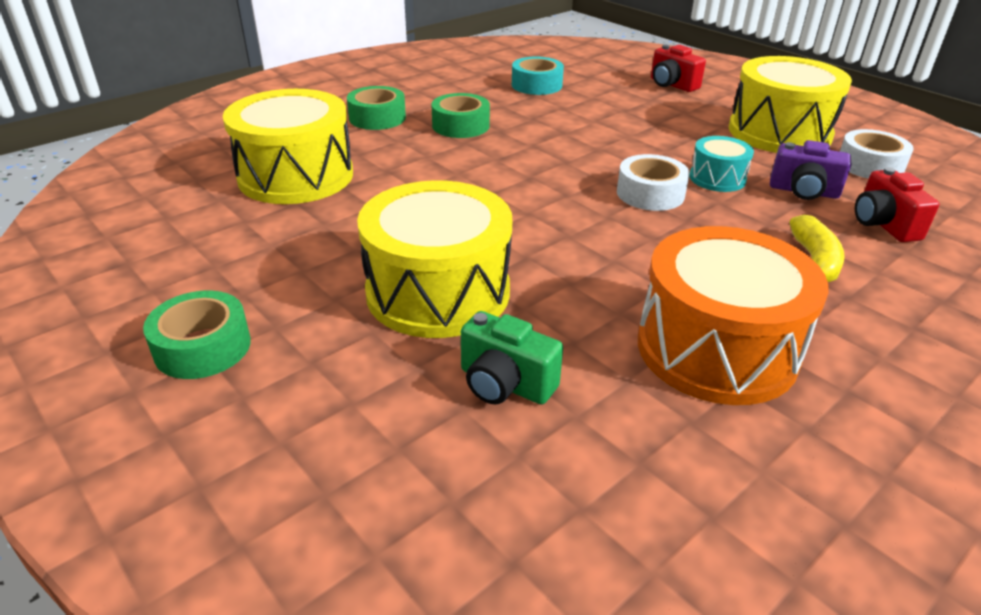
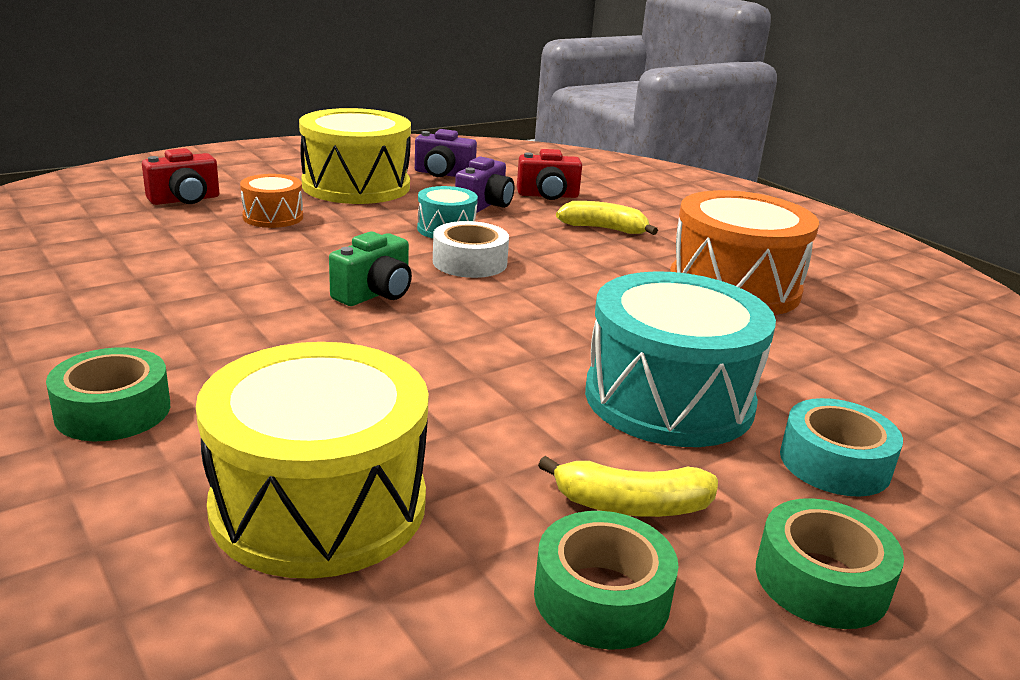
camera: 85 degrees left, 10 degrees down
yellow drum [357,180,512,338] -> turquoise drum [585,271,776,447]
green tape [432,93,490,138] -> green tape moved to [534,511,679,650]
green camera [461,311,563,405] -> green camera moved to [329,232,412,306]
turquoise tape [512,57,564,95] -> turquoise tape moved to [780,398,903,497]
white tape [840,129,914,179] -> purple camera [415,129,477,177]
none -> orange drum [240,174,303,228]
none -> yellow banana [538,456,718,517]

